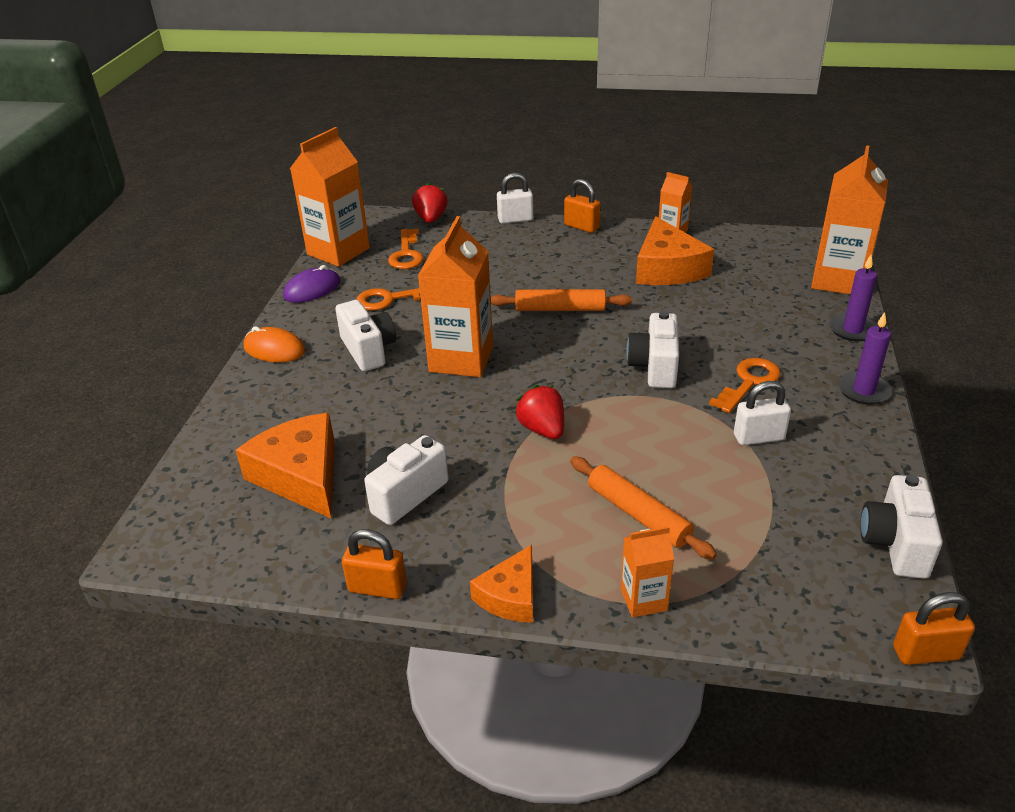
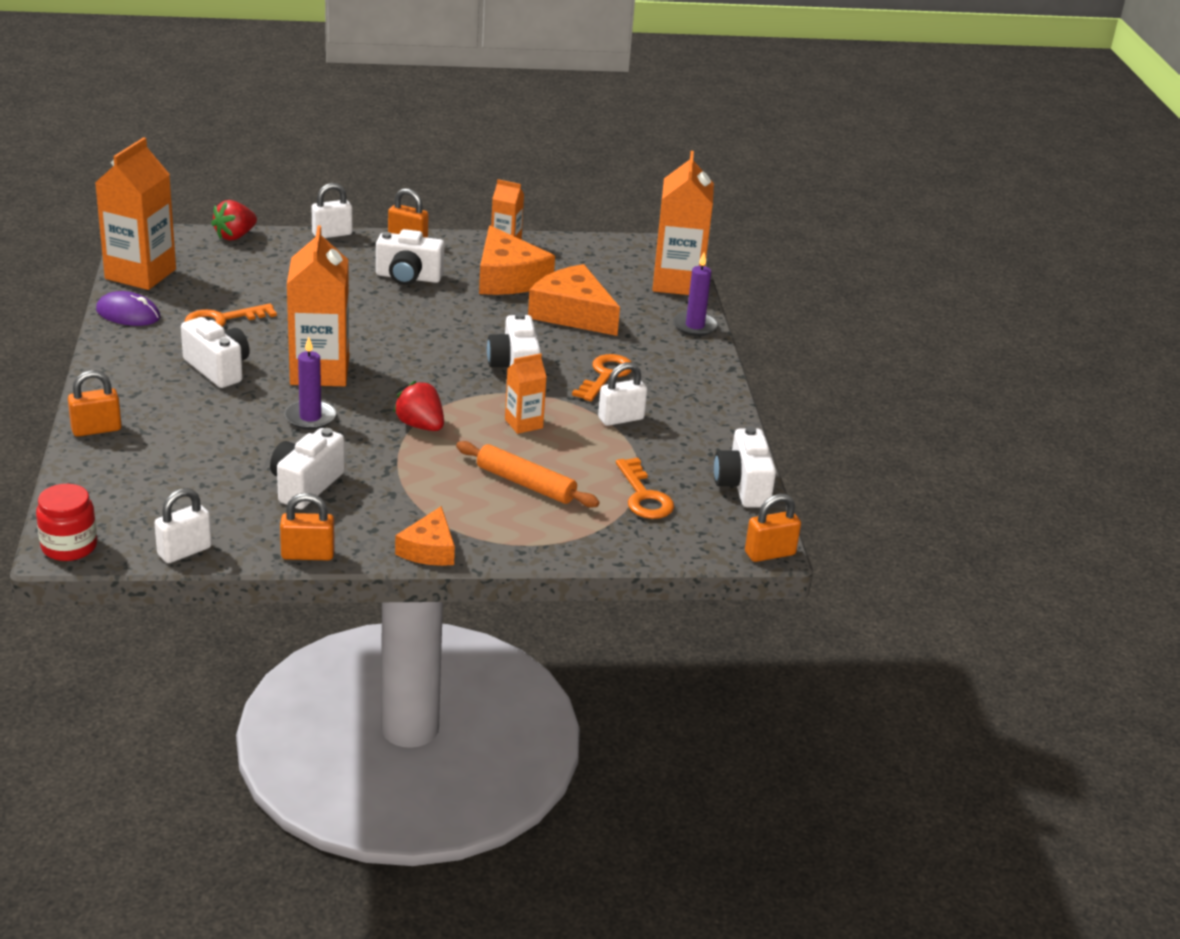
camera: 20 degrees left, 5 degrees down
orange cheese [235,413,335,518] -> orange cheese moved to [528,264,620,336]
orange mouse [244,326,305,362] -> none
purple mouse [283,265,340,303] -> purple mouse turned 75 degrees clockwise [96,291,160,326]
orange key [388,229,423,269] -> orange key moved to [616,458,674,519]
red strawberry [412,183,447,223] -> red strawberry turned 120 degrees counterclockwise [211,200,257,241]
orange rolling pin [491,289,632,311] -> none
orange carton [621,526,674,618] -> orange carton moved to [505,353,547,434]
purple candle [838,312,892,405] -> purple candle moved to [285,336,336,430]
none -> red jar [36,484,97,561]
none -> orange padlock [68,370,122,437]
none -> white padlock [155,488,212,563]
none -> white camera [376,229,445,285]

